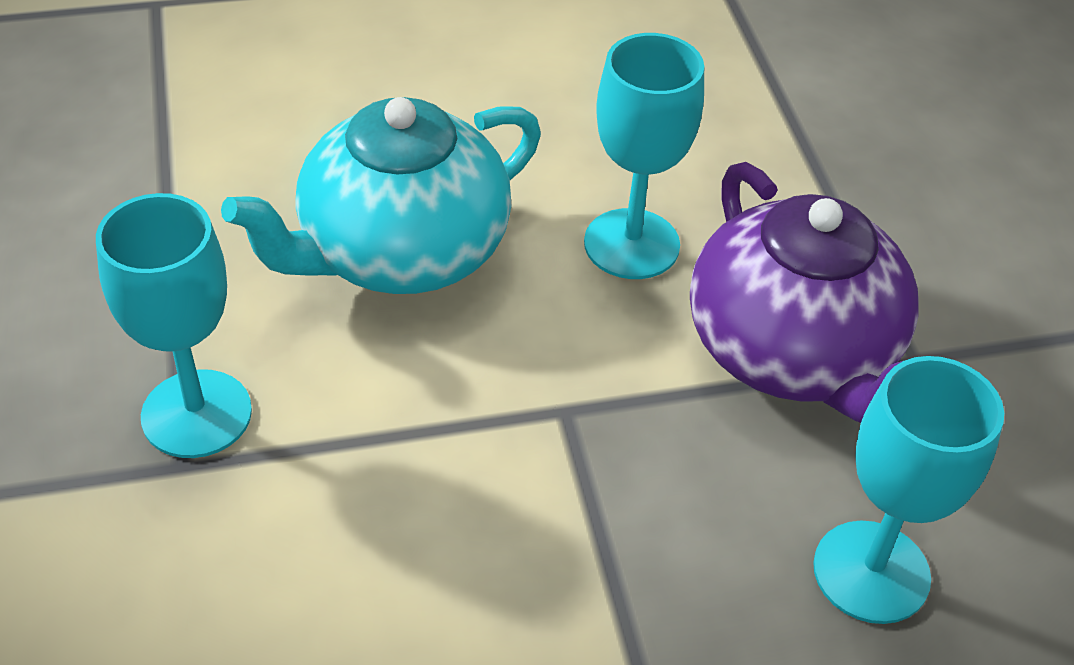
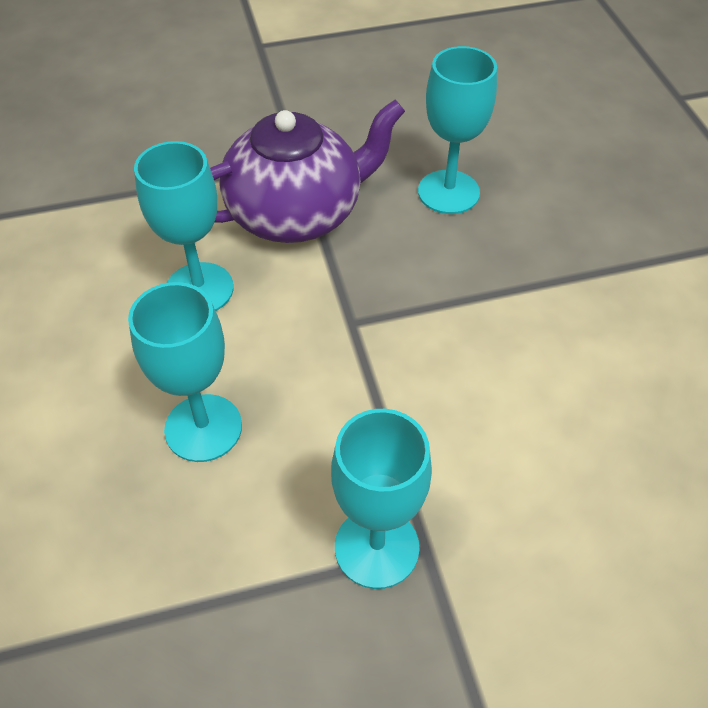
camera: 90 degrees left, 5 degrees up
turquoise teapot [221,97,541,294] -> turquoise goblet [128,282,242,462]

